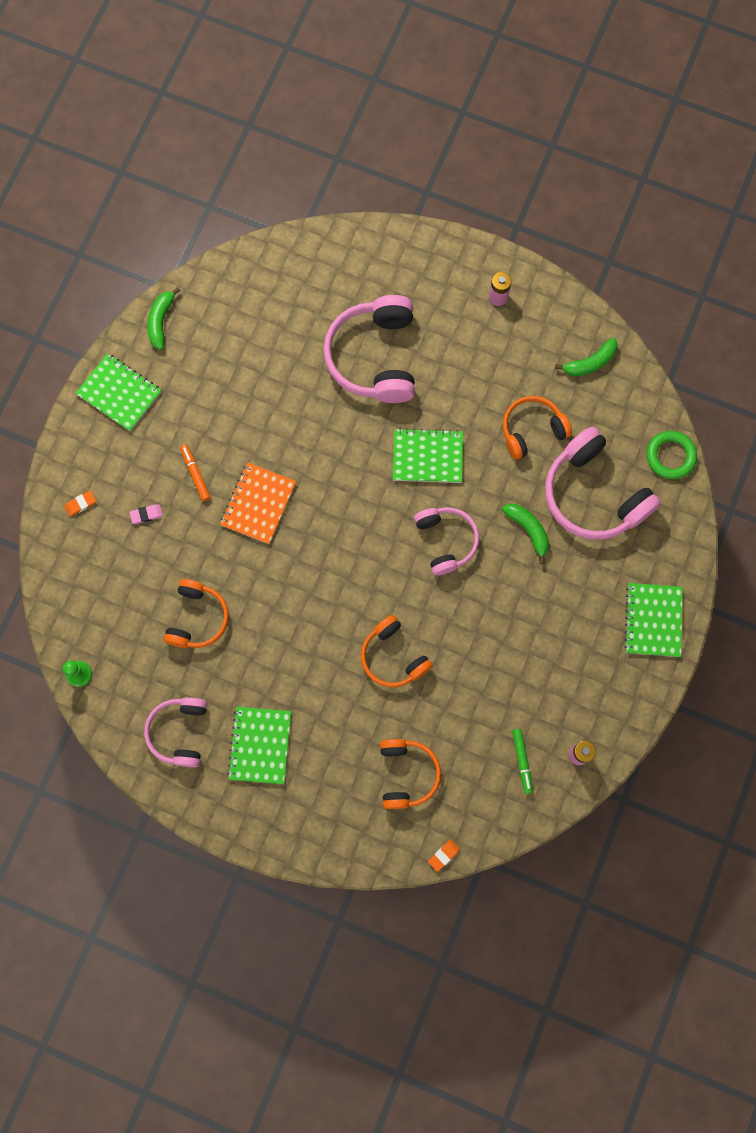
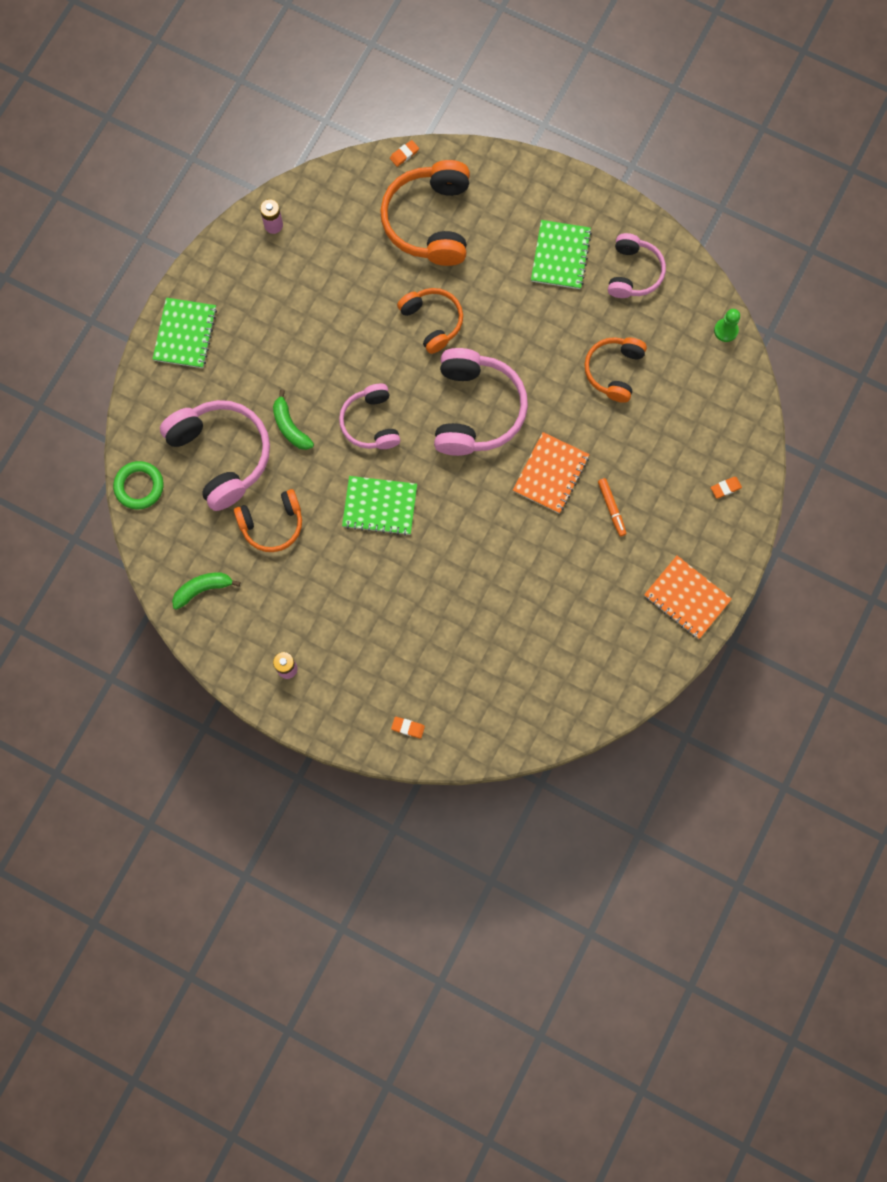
camera: 175 degrees left, 0 degrees up
green notebook [76,353,161,431] -> orange notebook [644,556,732,639]
pink eraser [129,504,163,524] -> none
green banana [147,287,181,350] -> none
pink headphones [323,295,415,403] -> pink headphones moved to [434,348,528,456]
orange headphones [380,739,441,809] -> orange headphones [380,160,470,266], size x1.62
green marker [512,729,533,794] -> none
none -> orange eraser [391,717,425,739]

